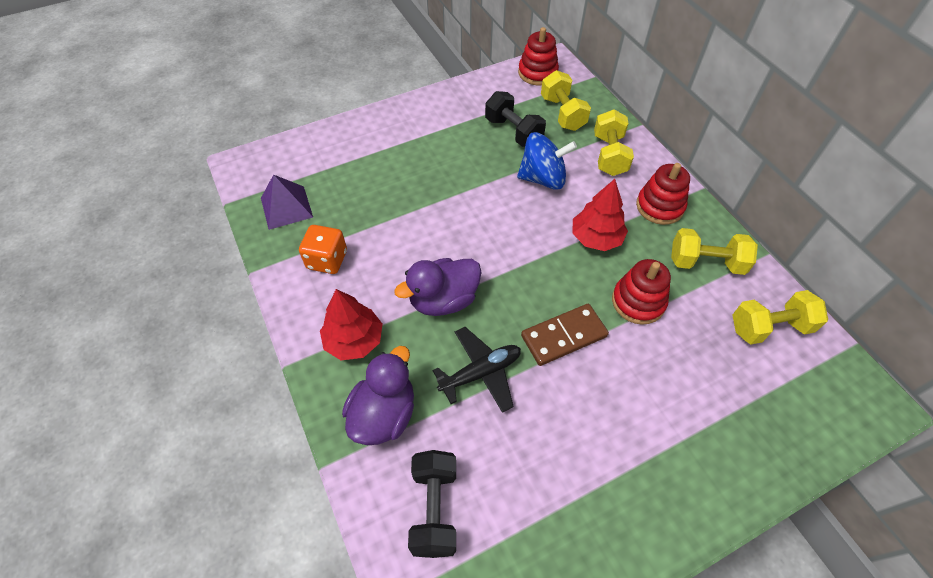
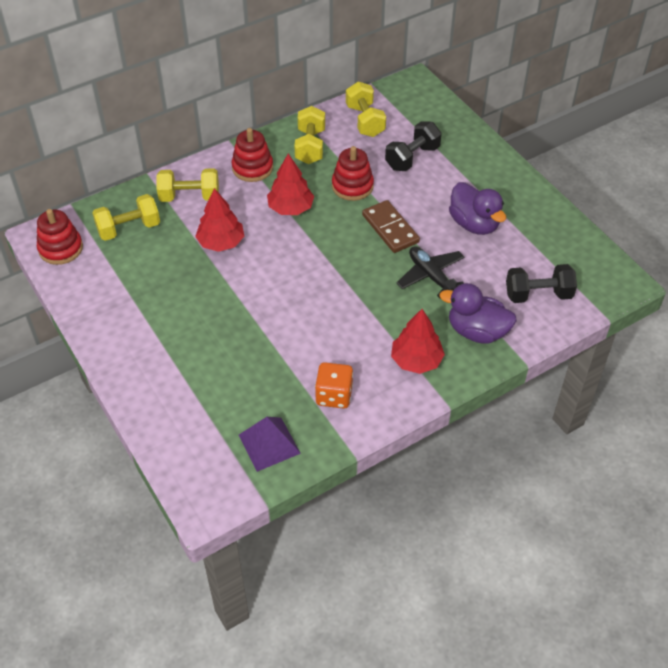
camera: 95 degrees left, 5 degrees down
purple duck [394,258,481,316] -> purple duck moved to [449,182,506,235]
black dumbbell [485,91,546,147] -> black dumbbell moved to [385,121,442,171]
blue spinning top [517,132,577,190] -> red tree [195,188,244,252]

